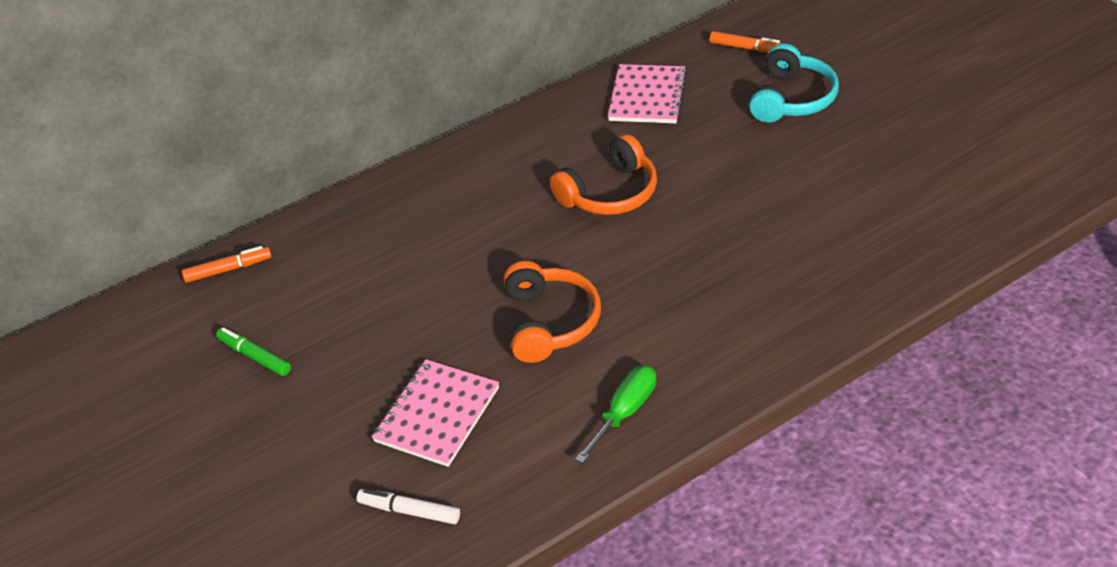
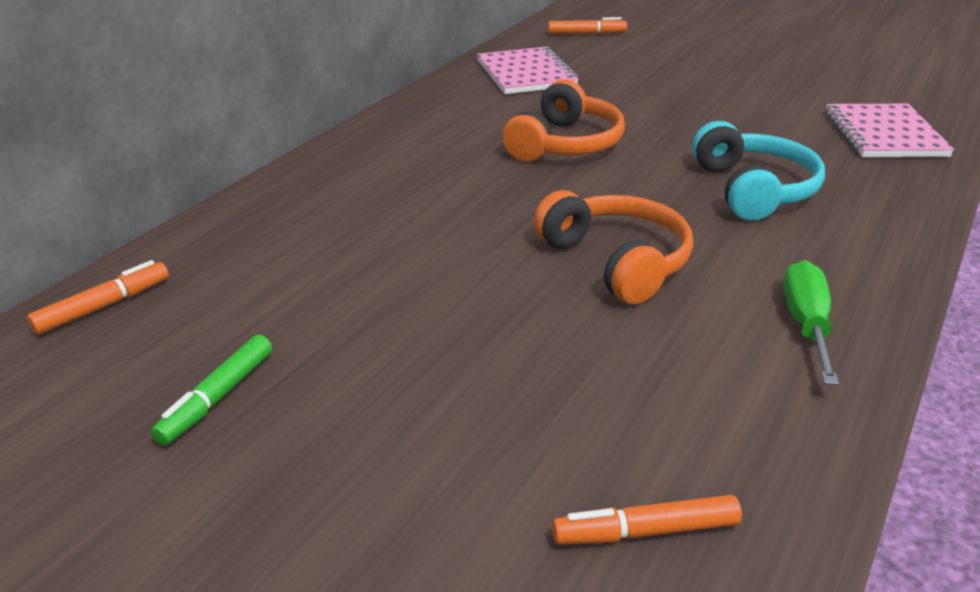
camera: 30 degrees left, 10 degrees down
green marker [216,327,291,376] -> green marker turned 75 degrees counterclockwise [151,335,272,445]
white marker [357,489,460,524] -> orange marker [552,495,742,545]
pink notebook [372,359,499,467] -> pink notebook moved to [825,104,954,157]
turquoise headphones [749,43,839,123] -> turquoise headphones moved to [692,121,825,221]

